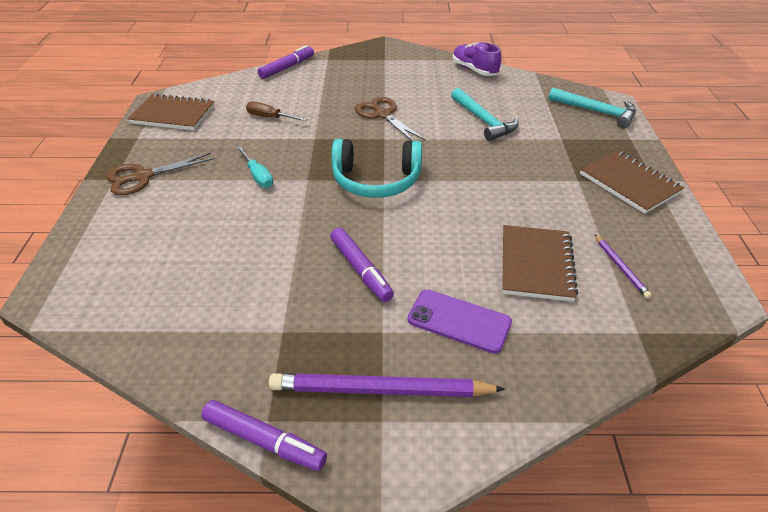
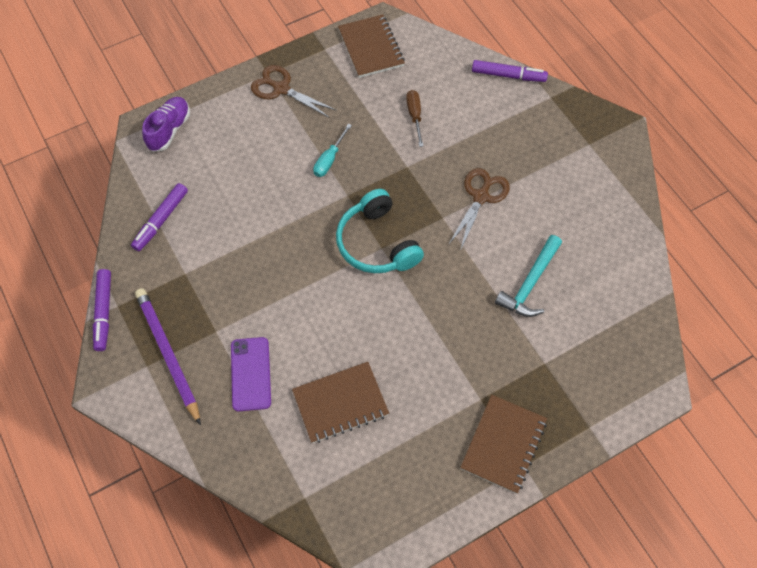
camera: 60 degrees right, 20 degrees up
purple marker [330,228,394,302] -> purple marker moved to [131,183,188,251]
purple shoe [453,42,501,76] -> purple shoe moved to [142,97,190,152]
turquoise hammer [548,88,636,128] -> none
purple pencil [595,235,652,299] -> none

